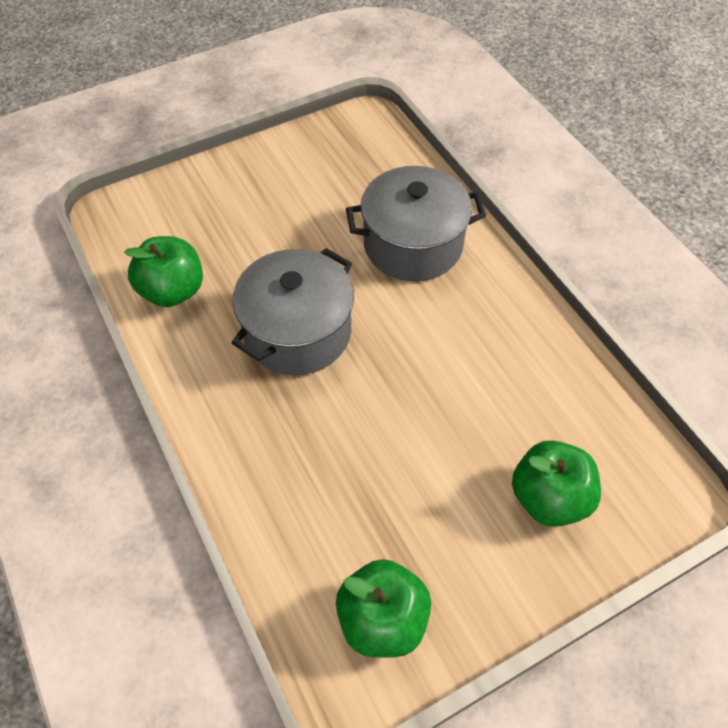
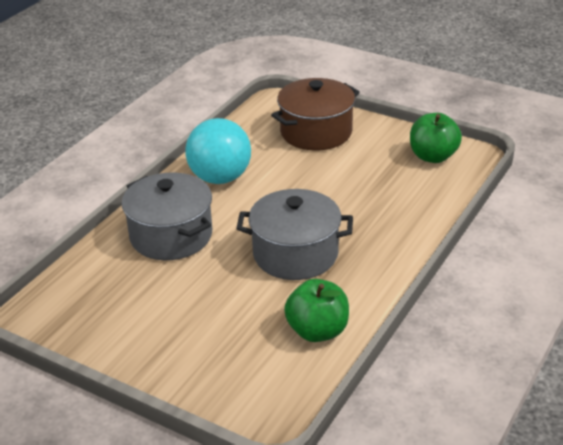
camera: 120 degrees left, 20 degrees down
green apple [512,440,601,527] -> brown pot [271,78,360,150]
none -> turquoise ball [186,118,251,184]

